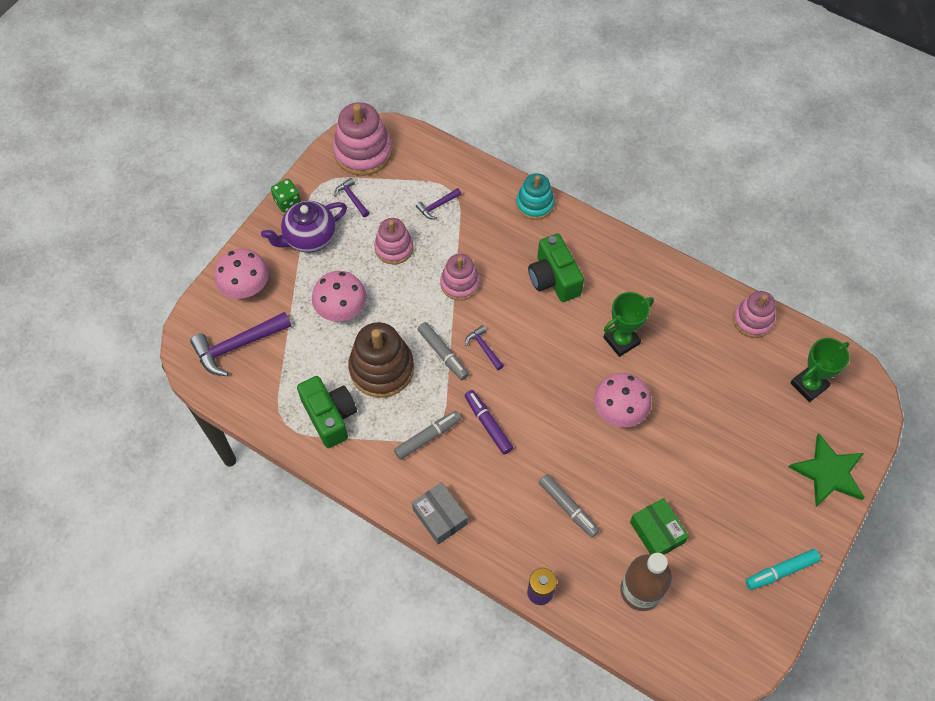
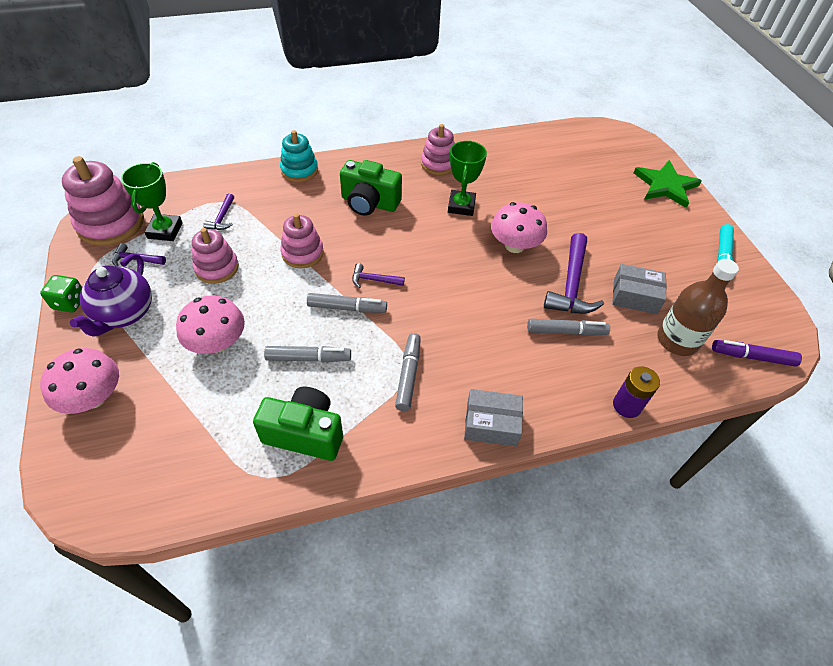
camera: 50 degrees left, 10 degrees down
purple hammer [190,312,291,376] -> purple hammer moved to [544,233,604,314]
brown stacking toy [348,322,414,398] -> grey marker [264,346,351,362]
purple marker [465,390,513,455] -> purple marker moved to [712,340,802,366]
green box [630,498,689,555] -> grey box [612,264,666,314]
pink stacking toy [733,291,776,338] -> pink stacking toy moved to [421,124,455,175]
green trophy [790,338,850,402] -> green trophy moved to [121,162,183,241]

